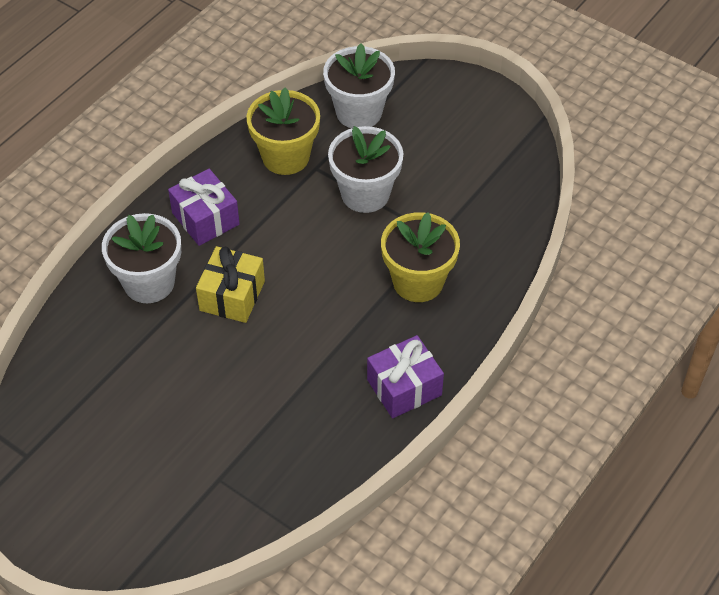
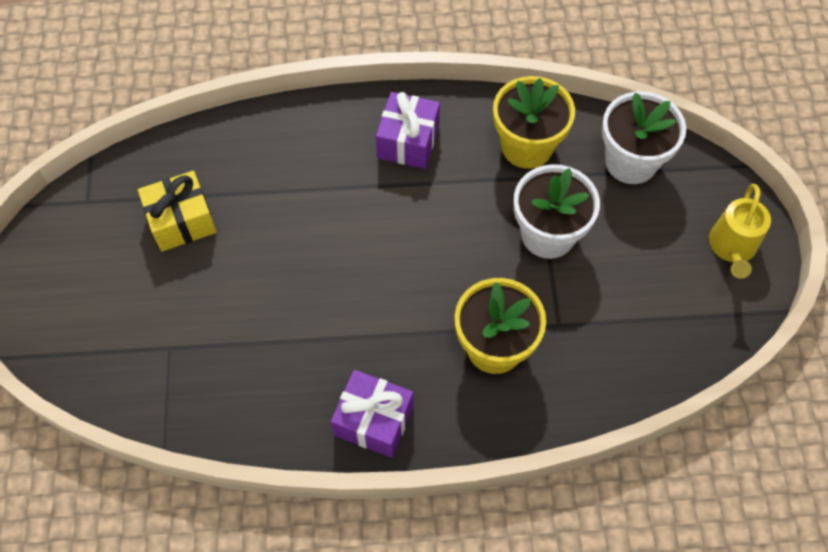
camera: 50 degrees right, 10 degrees up
white flower pot [102,213,181,303] -> none
yellow gift [196,246,265,323] -> yellow gift moved to [138,171,217,252]
none -> yellow watering can [709,183,771,279]

